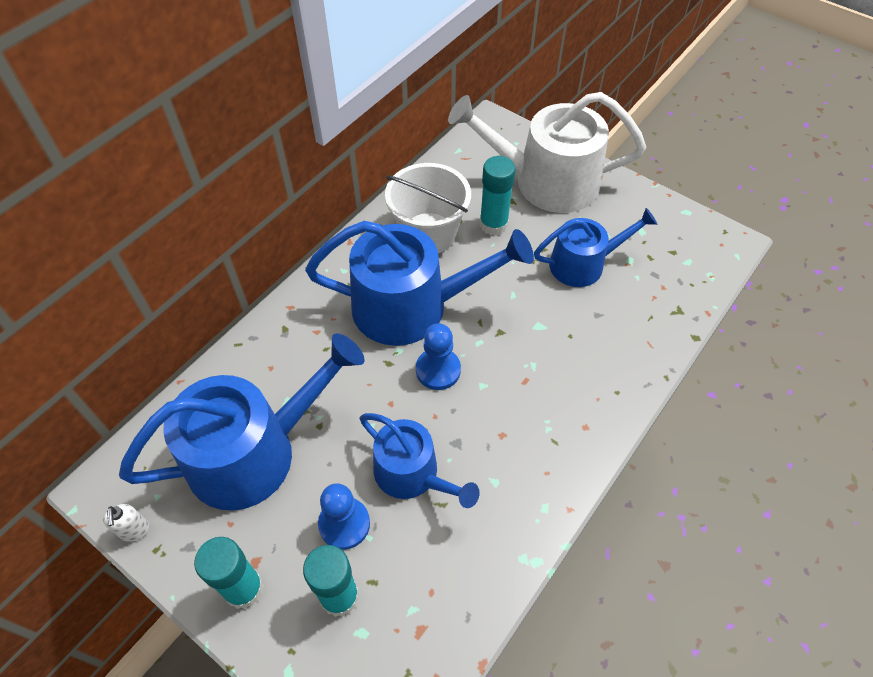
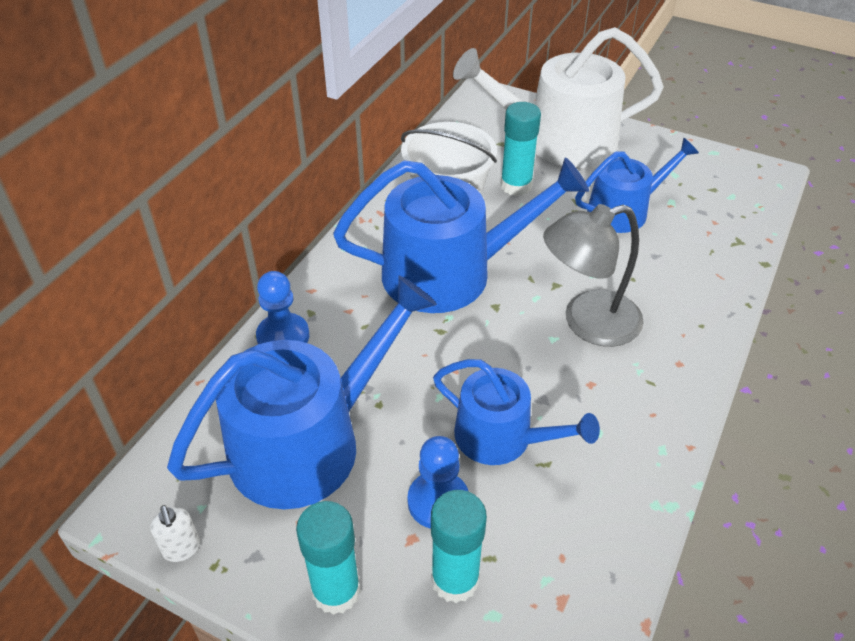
camera: 10 degrees left, 10 degrees down
blue pawn [416,323,461,390] -> blue pawn moved to [256,271,309,344]
none -> grey lamp [543,204,644,347]

